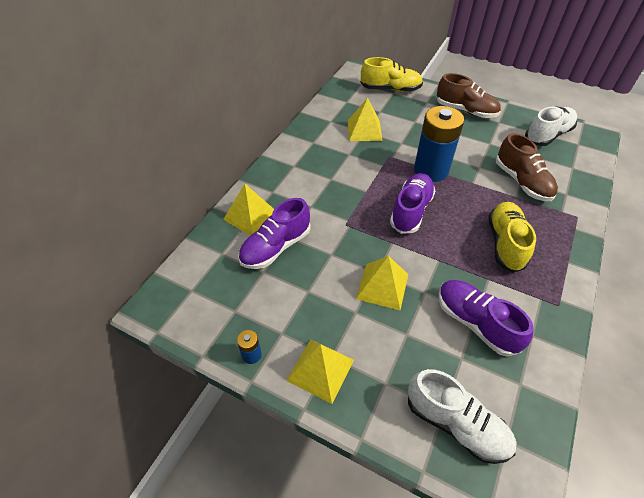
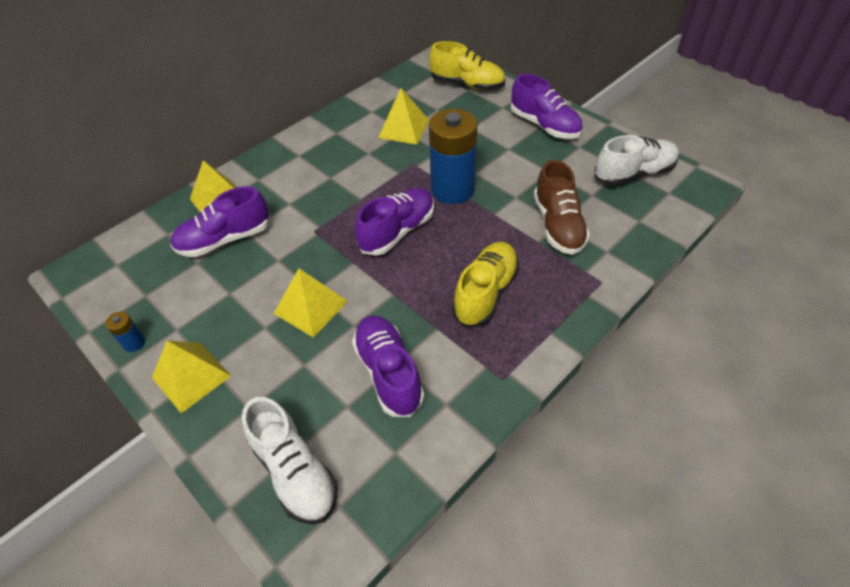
camera: 20 degrees right, 0 degrees up
brown shoe [436,73,501,118] -> purple shoe [511,74,583,139]

